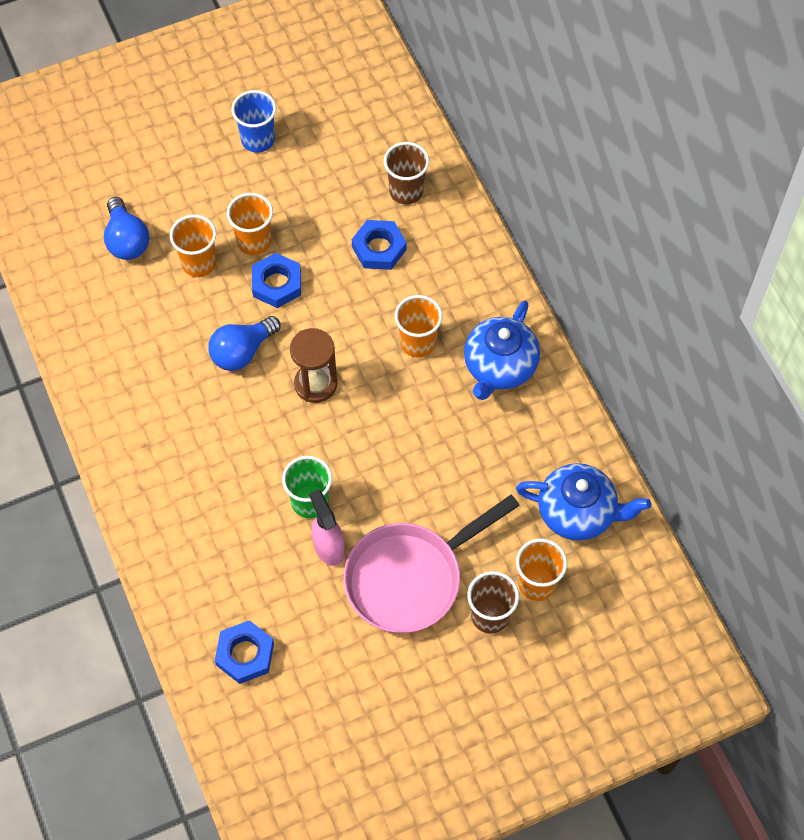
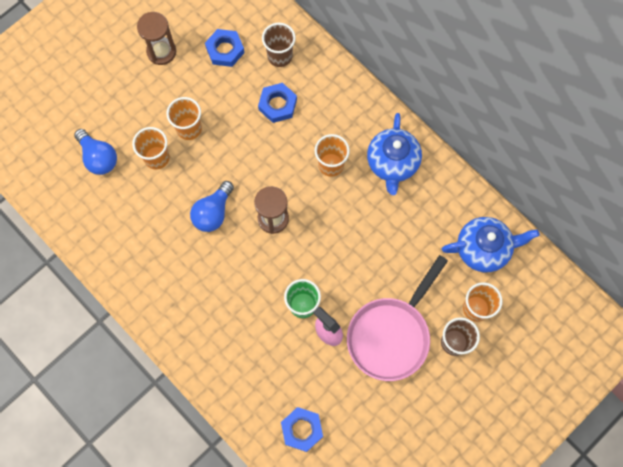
camera: 20 degrees left, 10 degrees up
blue cup [231,90,276,153] -> brown hourglass [137,12,176,65]
blue nut [252,253,301,308] -> blue nut moved to [205,29,245,67]

